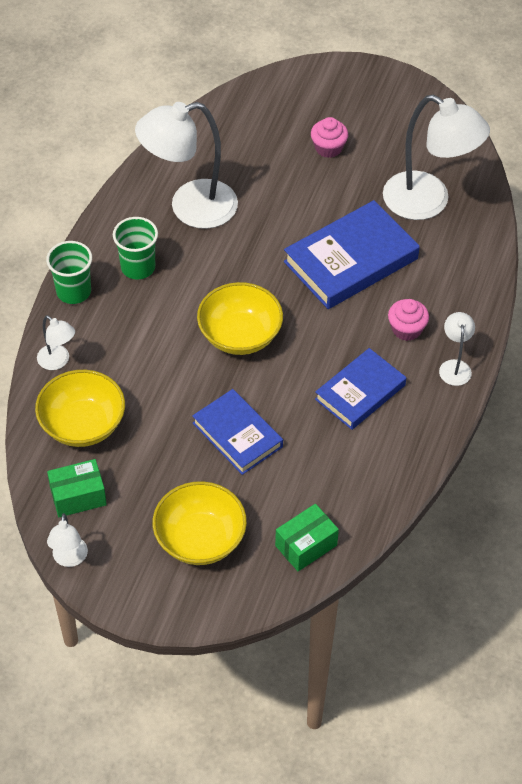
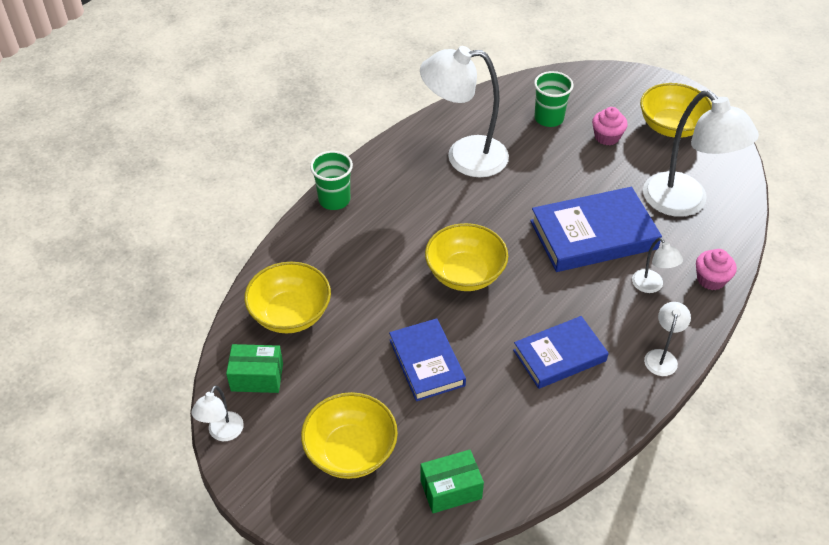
camera: 20 degrees right, 5 degrees down
white lamp [37,315,75,370] -> white lamp moved to [632,238,683,293]
green cup [113,217,158,280] -> green cup moved to [534,71,574,127]
pink cupcake [388,299,429,341] -> pink cupcake moved to [696,249,737,290]
none -> yellow bowl [640,83,712,138]

